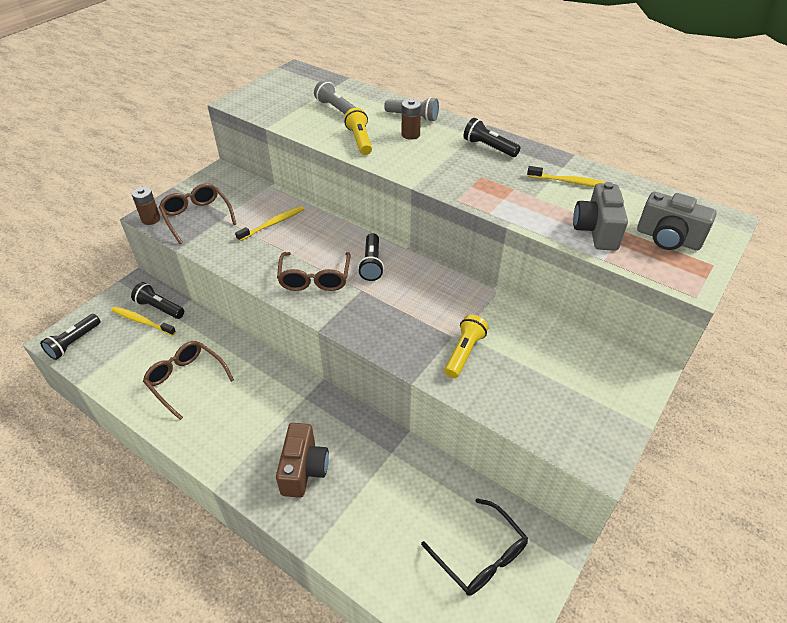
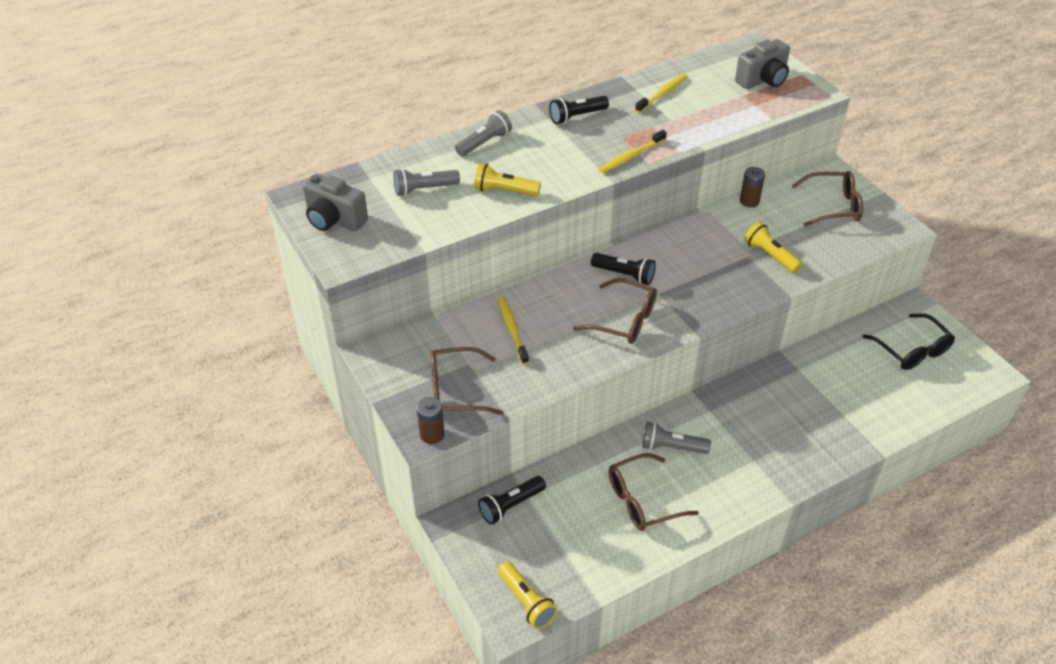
camera: 65 degrees left, 0 degrees up
black flashlight [40,314,100,360] -> yellow flashlight [498,561,558,629]
yellow toothbrush [111,307,176,336] -> yellow toothbrush moved to [598,130,667,173]
brown camera [276,423,329,498] -> none
brown battery [402,99,421,140] -> brown battery moved to [740,167,765,207]
black glasses [421,498,528,596] -> black glasses turned 75 degrees clockwise [862,313,955,370]
grey camera [573,182,628,251] -> grey camera moved to [303,174,368,231]
none -> grey flashlight [642,422,711,454]
none -> brown glasses [792,171,863,227]

